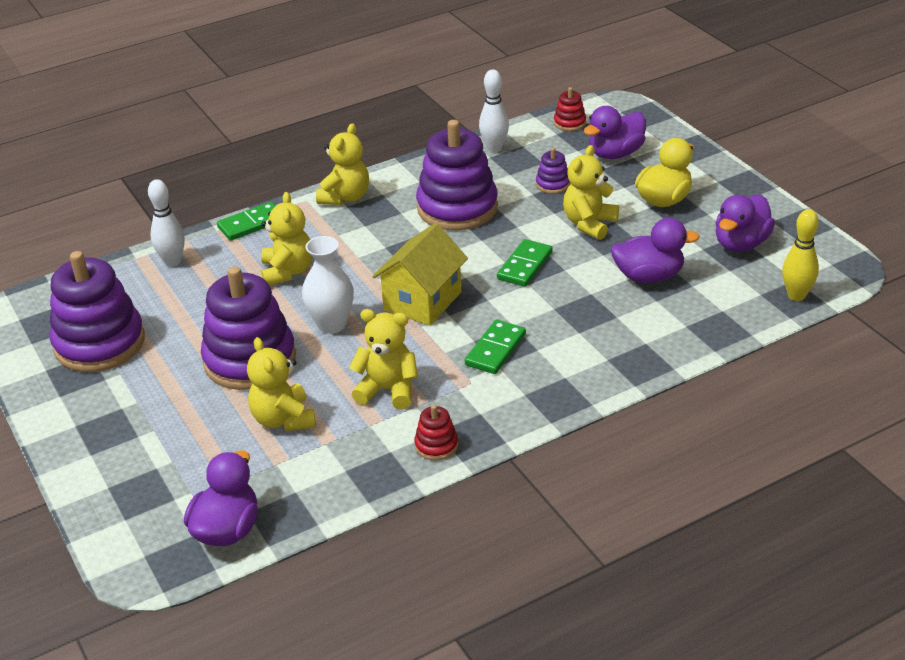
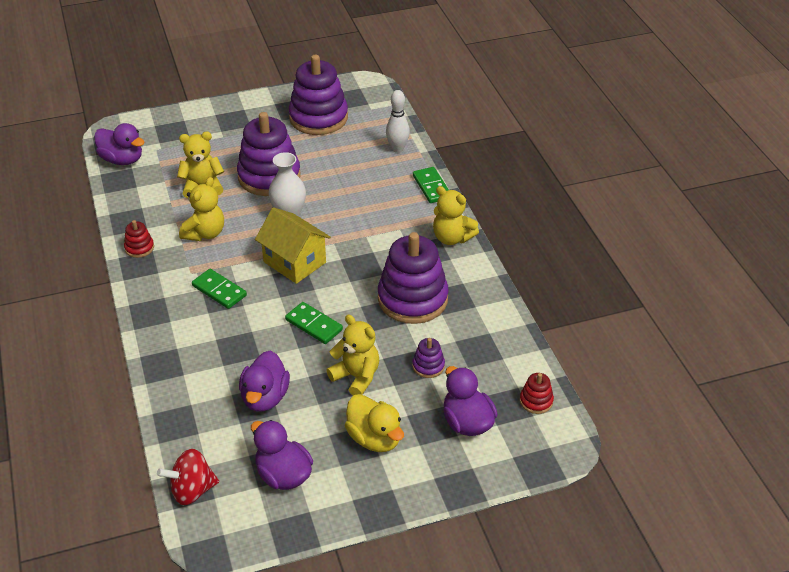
camera: 100 degrees right, 5 degrees up
yellow teddy bear [261,192,313,285] -> none
white bowling pin [479,70,509,152] -> none
yellow bowling pin [782,209,819,301] -> red spinning top [157,449,219,505]

